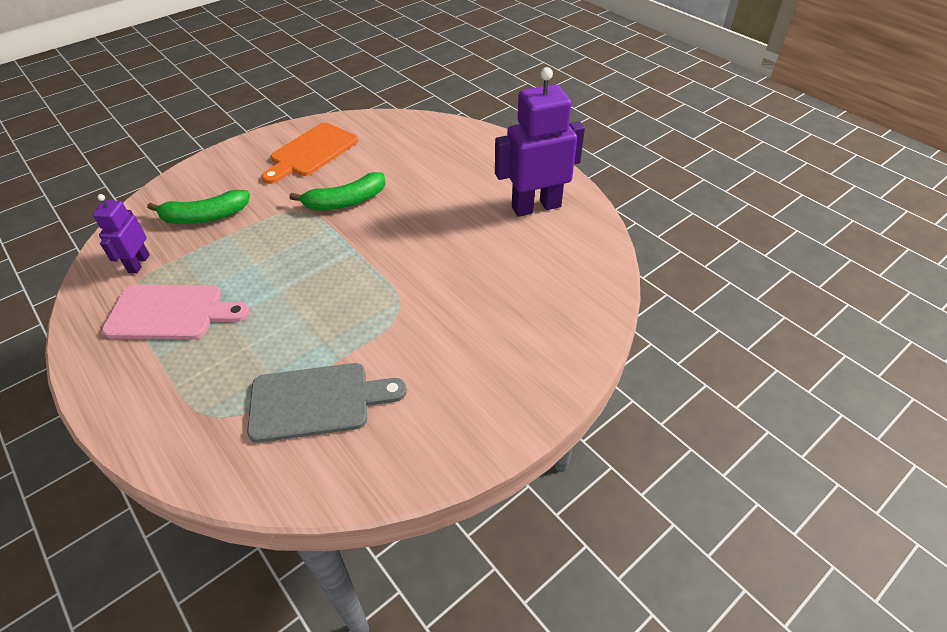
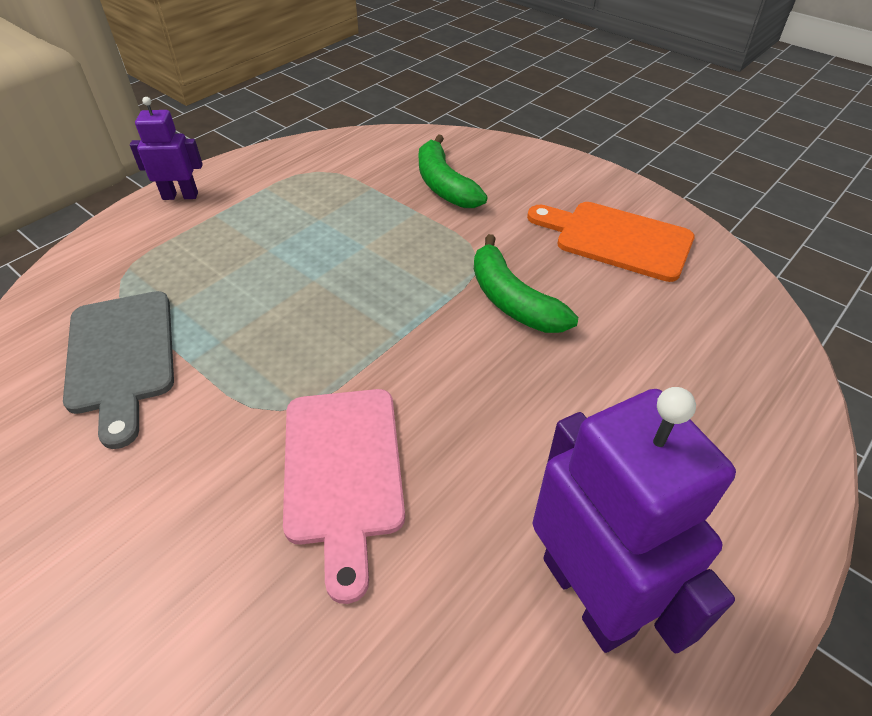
camera: 80 degrees right, 0 degrees up
purple robot [93,194,150,273] -> purple robot moved to [130,97,203,200]
pink cutting board [102,285,250,339] -> pink cutting board moved to [283,389,405,604]

